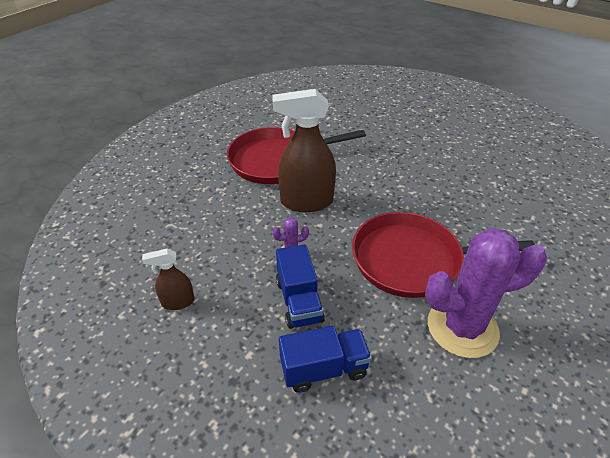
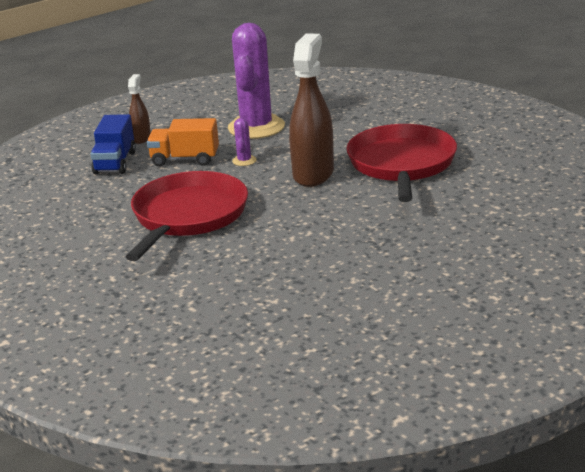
camera: 110 degrees right, 15 degrees down
brown spray bottle [142,248,195,310] -> brown spray bottle moved to [128,74,151,144]
blue truck [276,244,325,329] -> orange truck [147,118,219,166]
purple cactus [425,228,547,358] -> purple cactus moved to [228,23,285,139]

